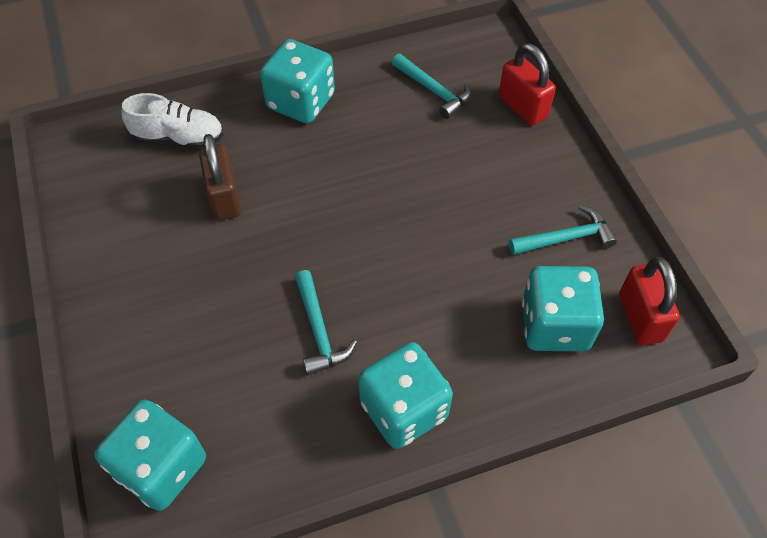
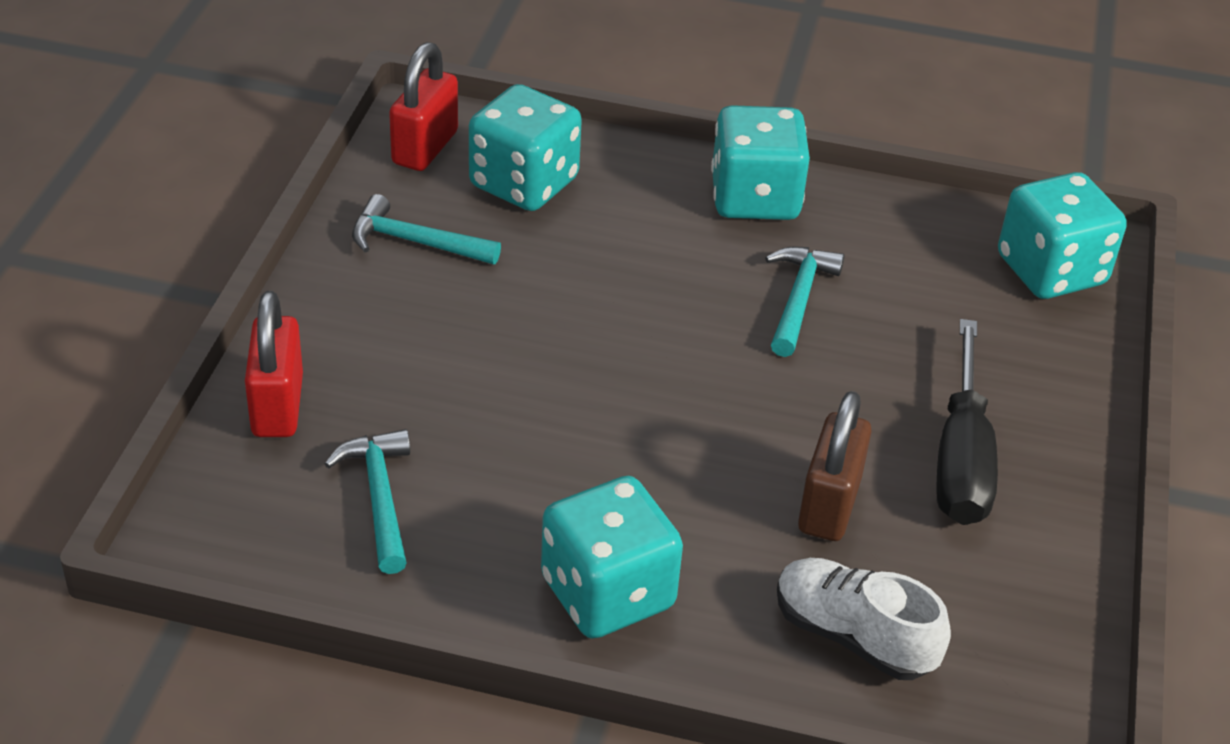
camera: 150 degrees left, 15 degrees down
none -> black screwdriver [936,319,998,525]

